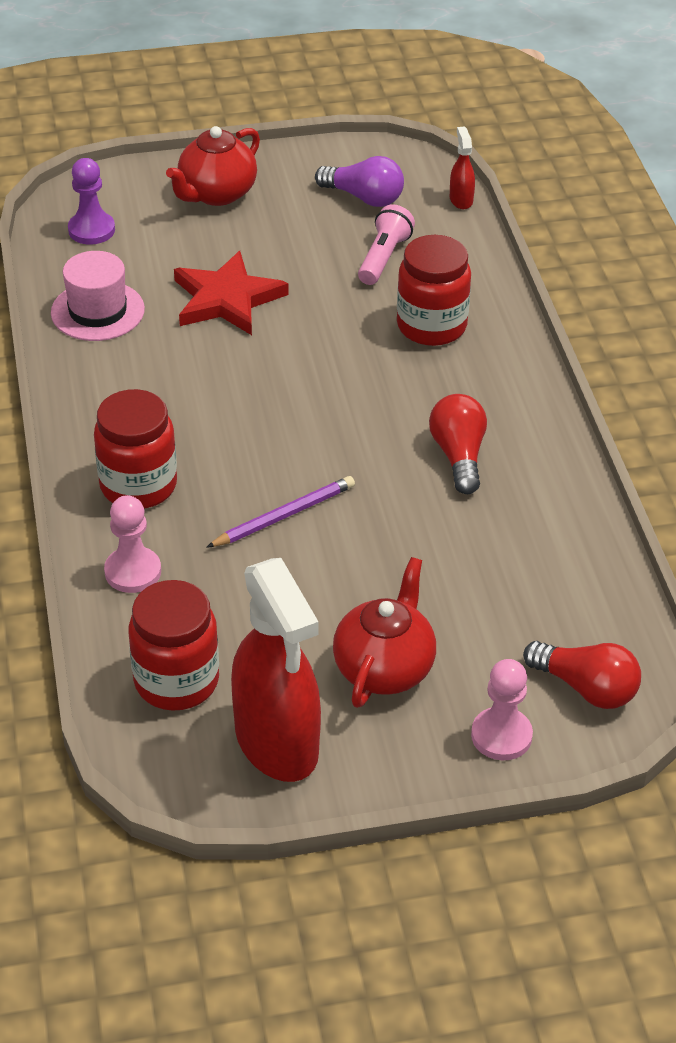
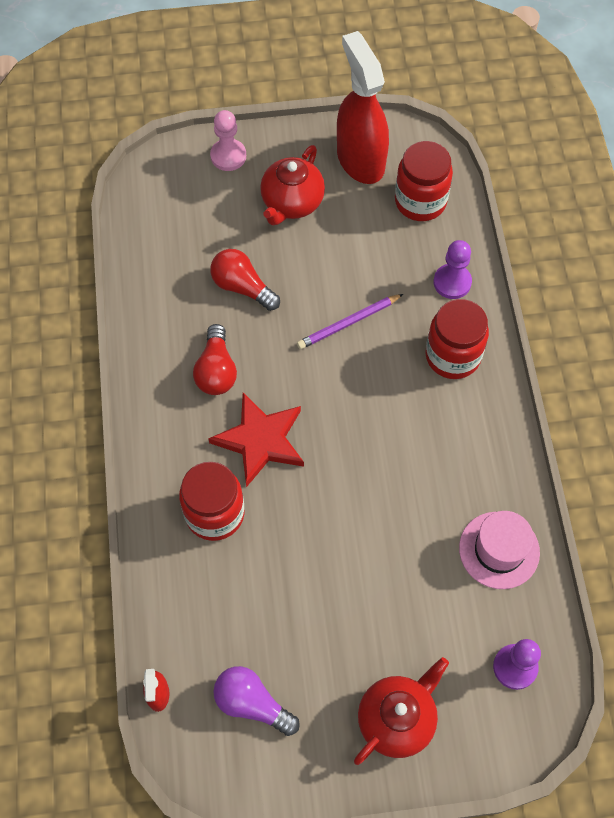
camera: 175 degrees left, 20 degrees up
pink pawn [104,495,161,593] -> purple pawn [434,240,472,299]
red star [174,251,288,335] -> red star moved to [208,393,304,487]
pink flashlight [358,204,415,285] -> none
red light bulb [523,641,641,709] -> red light bulb moved to [210,249,280,311]

